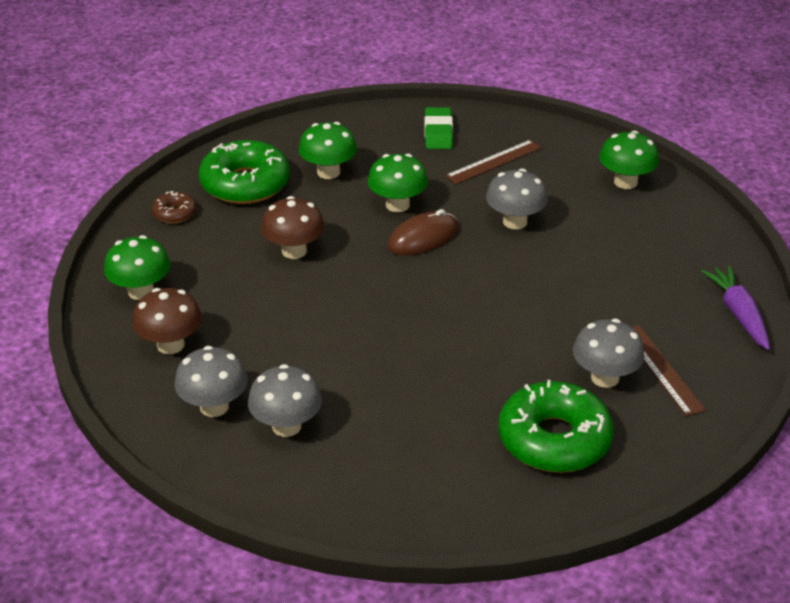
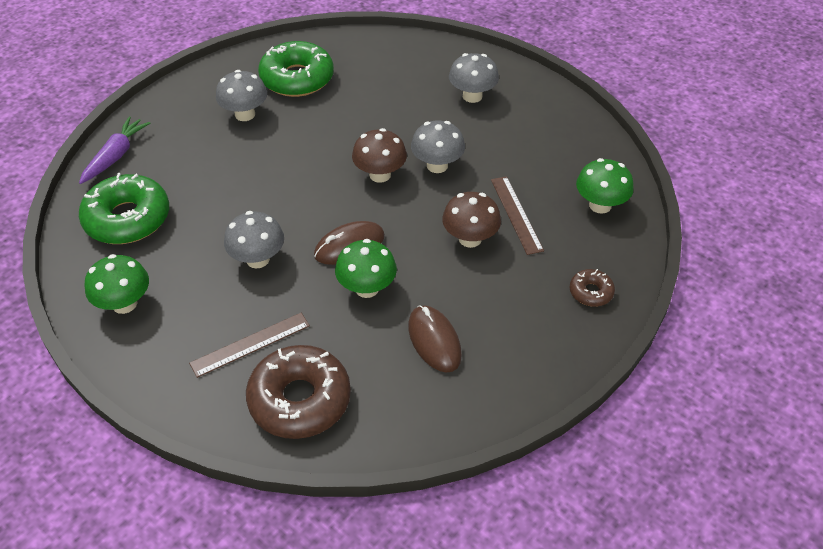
camera: 175 degrees left, 10 degrees up
brown mushroom [132,288,202,354] -> brown mushroom moved to [352,128,407,183]
grey mushroom [175,346,248,417] -> grey mushroom moved to [411,121,465,173]
green donut [199,140,290,204] -> green donut moved to [79,173,169,244]
green mushroom [299,122,357,179] -> brown mouse [408,305,462,373]
green eraser [425,107,453,149] -> brown donut [246,345,351,439]
brown ruler [632,325,706,416] -> brown ruler moved to [491,176,544,255]
purple carrot [701,266,770,350] -> purple carrot turned 150 degrees counterclockwise [79,116,150,184]

